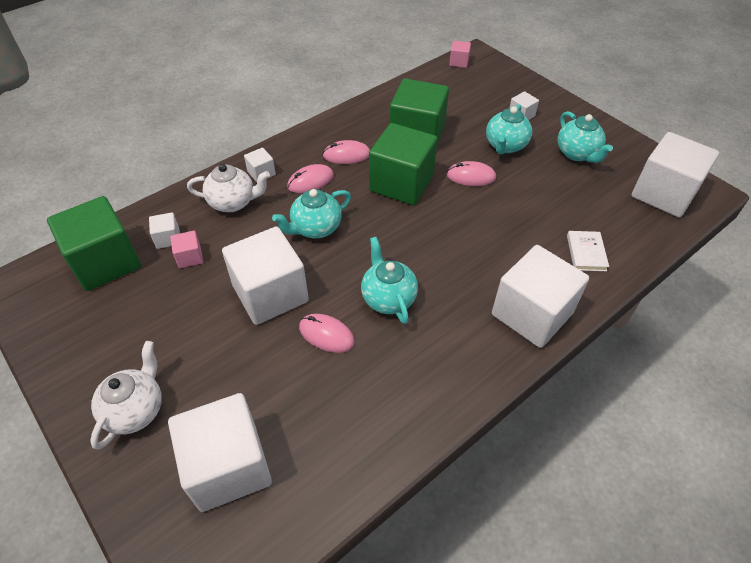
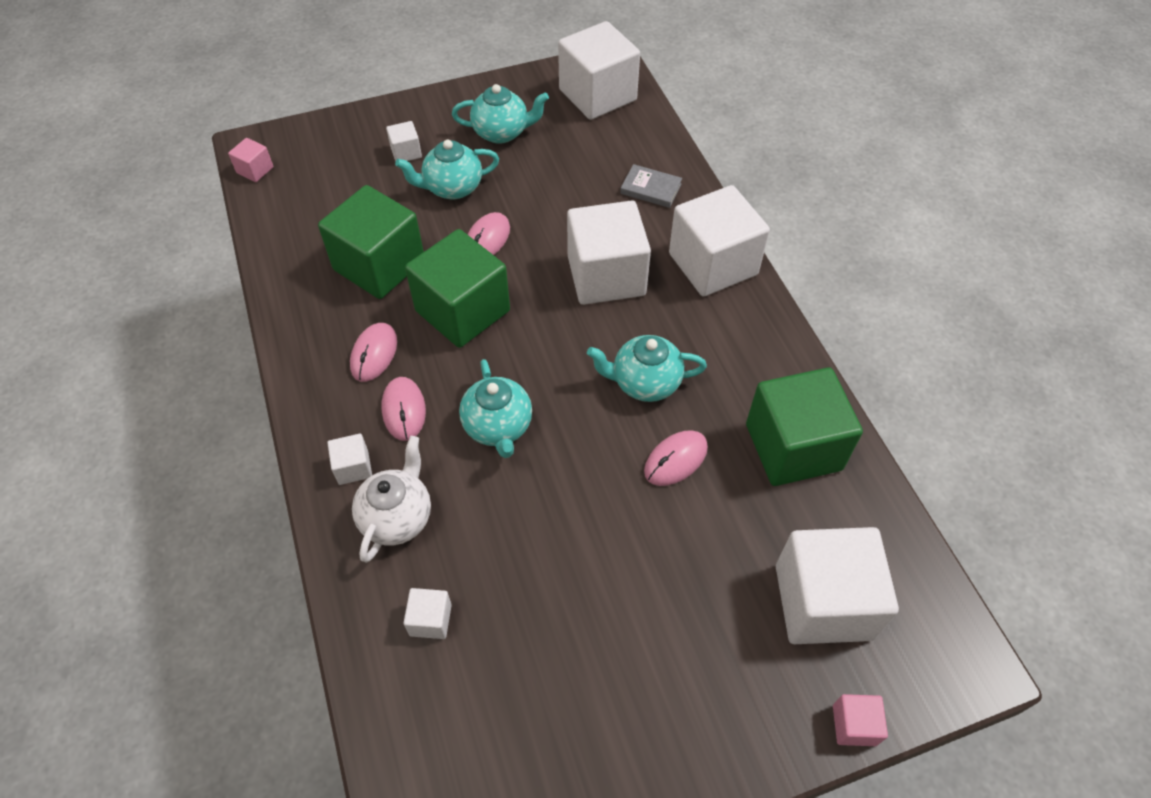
camera: 70 degrees left, 5 degrees up
green cube [47,196,141,291] -> green cube moved to [746,367,863,486]
white teapot [90,341,162,450] -> none
pink cube [170,231,203,268] -> pink cube moved to [833,694,888,746]
white cube [222,226,309,325] -> white cube moved to [567,200,651,305]
turquoise teapot [486,104,532,154] -> turquoise teapot turned 120 degrees clockwise [395,140,499,199]
white book [567,231,609,271] -> grey book [620,164,682,208]

